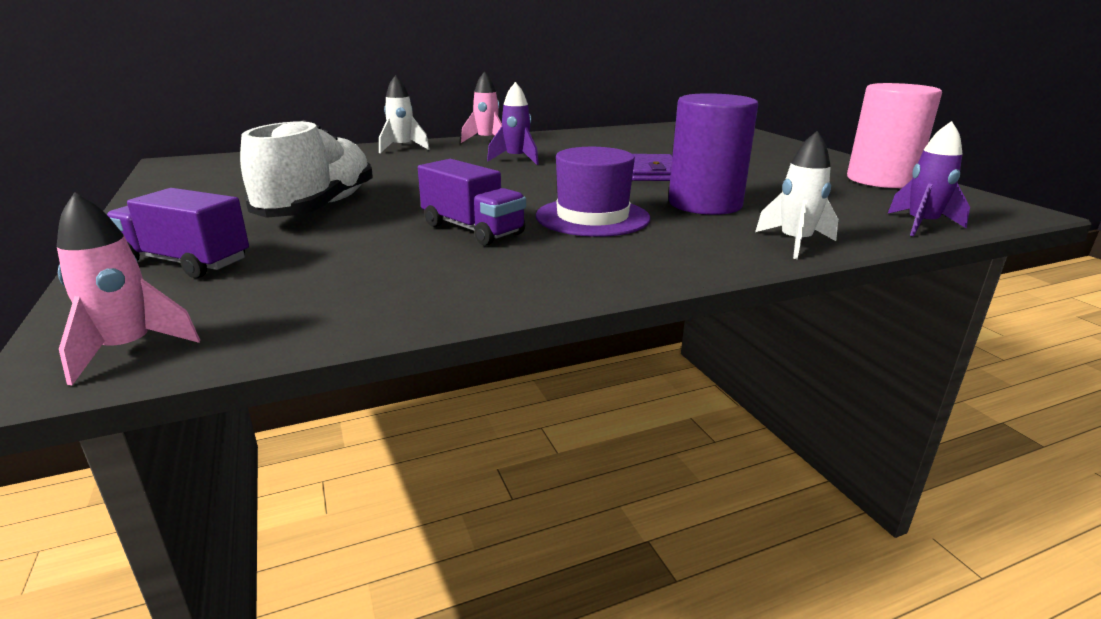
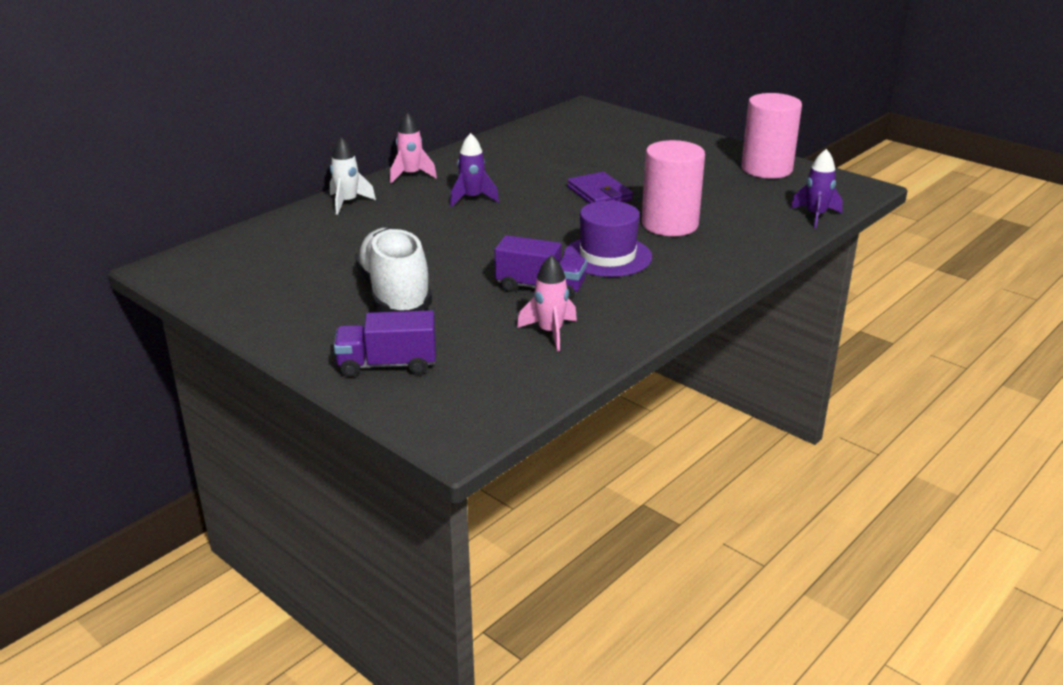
camera: 25 degrees left, 5 degrees up
pink rocket [57,192,200,385] -> pink rocket moved to [517,255,577,351]
purple cylinder [668,93,758,215] -> pink cylinder [642,140,705,236]
white rocket [755,131,838,259] -> none

